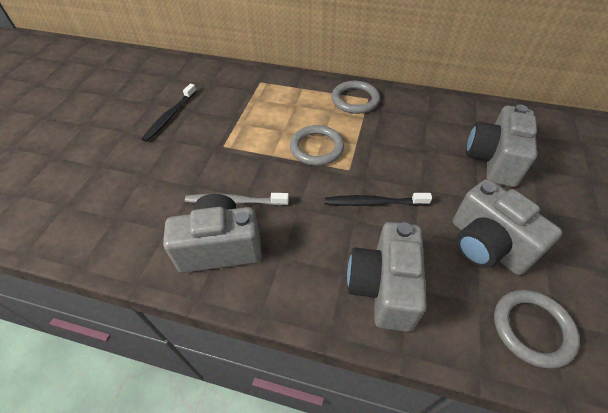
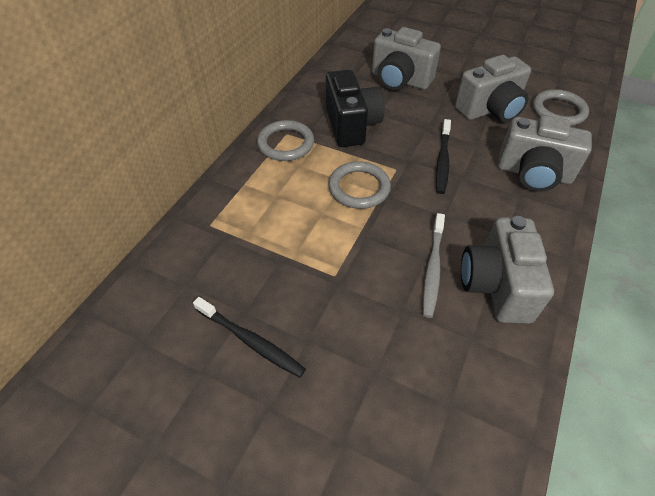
camera: 80 degrees left, 0 degrees up
none -> black camera [326,70,385,147]

